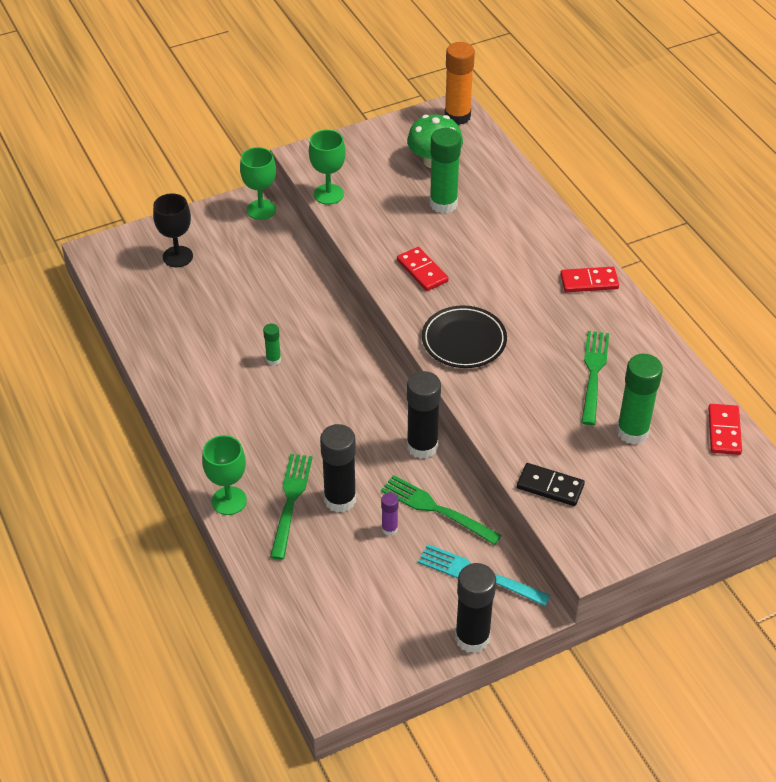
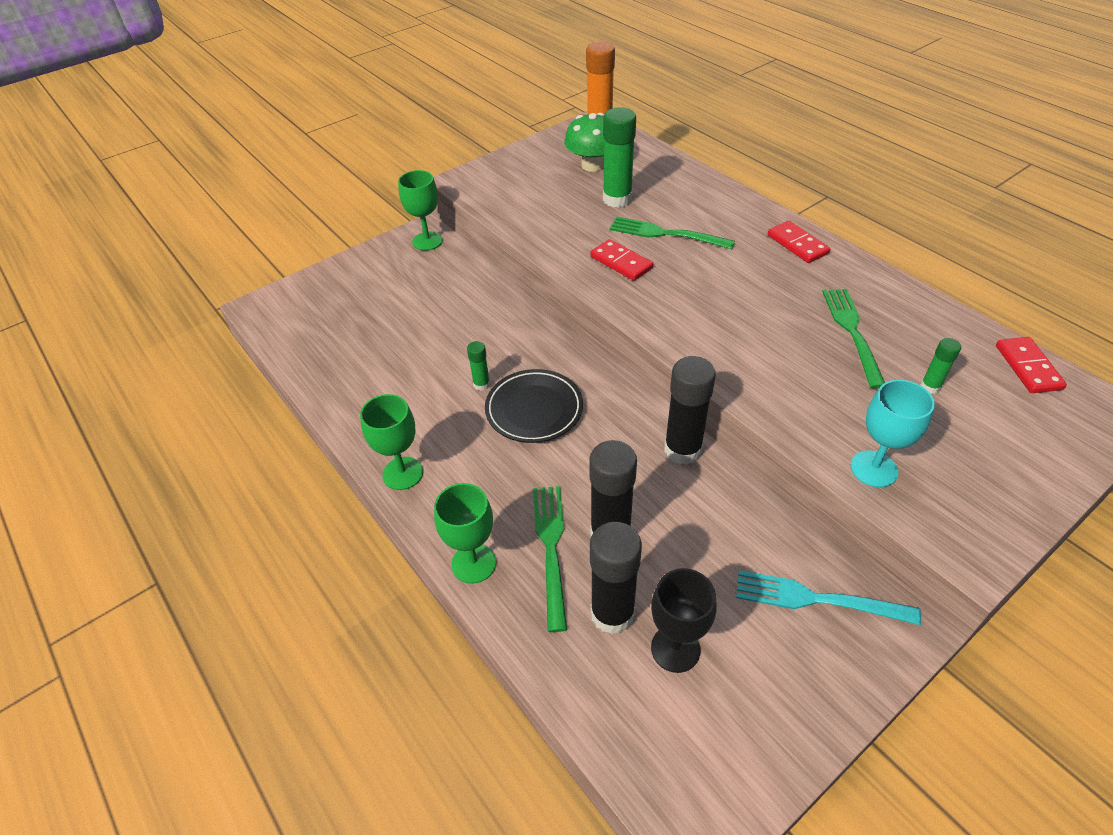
camera: 10 degrees left, 0 degrees up
black goblet [153,193,193,267] -> black goblet moved to [651,568,716,673]
green goblet [309,130,346,205] -> green goblet moved to [360,394,423,490]
green fork [381,475,502,545] -> green fork moved to [610,217,735,249]
purple glue stick [381,492,399,536] -> none
black plate [422,305,507,368] -> black plate moved to [485,369,583,443]
black glue stick [455,563,496,653] -> black glue stick moved to [590,522,642,634]
black domino [517,463,585,506] -> turquoise goblet [851,380,935,488]
red domino [560,267,619,292] -> red domino turned 75 degrees clockwise [768,221,830,263]
green glue stick [616,354,663,445] -> green glue stick [921,338,961,394], size x0.50

